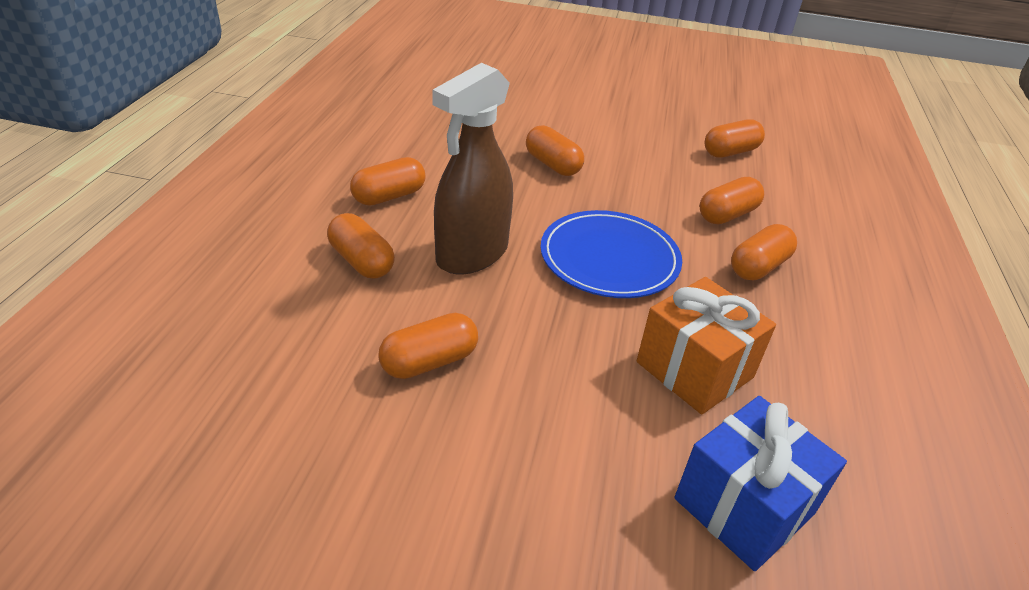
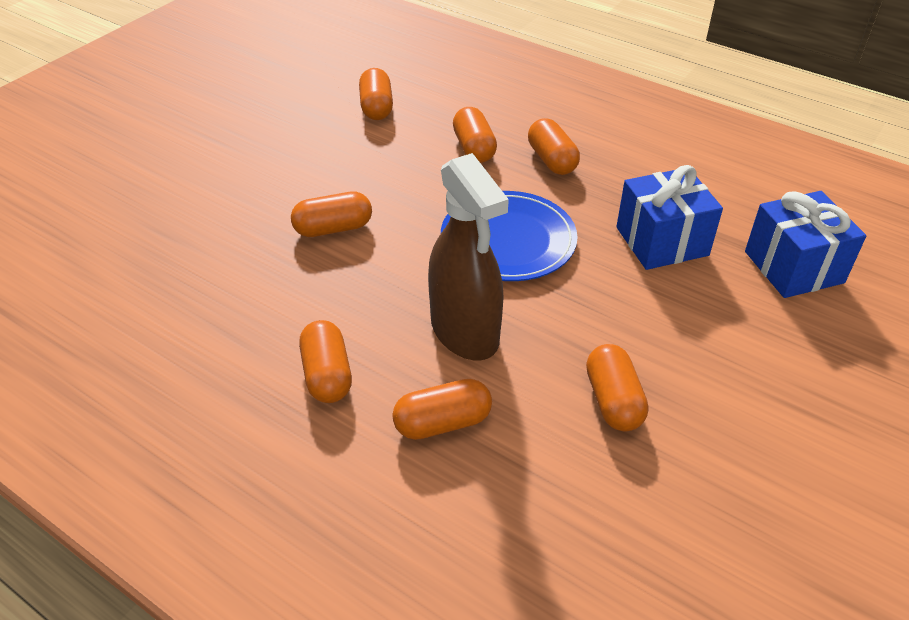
camera: 65 degrees left, 5 degrees up
orange gift [637,277,776,415] -> blue gift [616,165,723,270]

